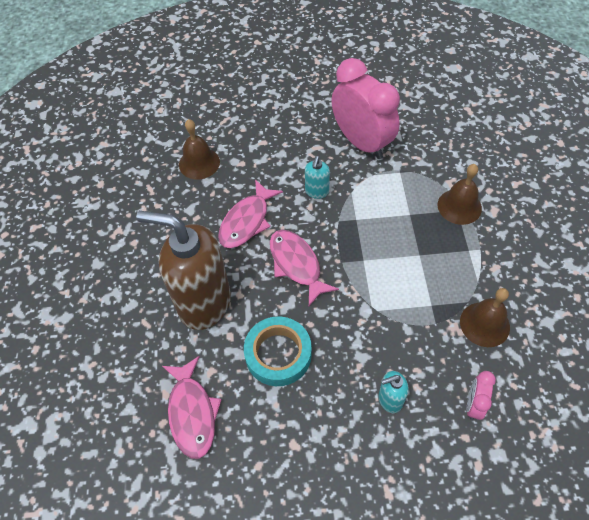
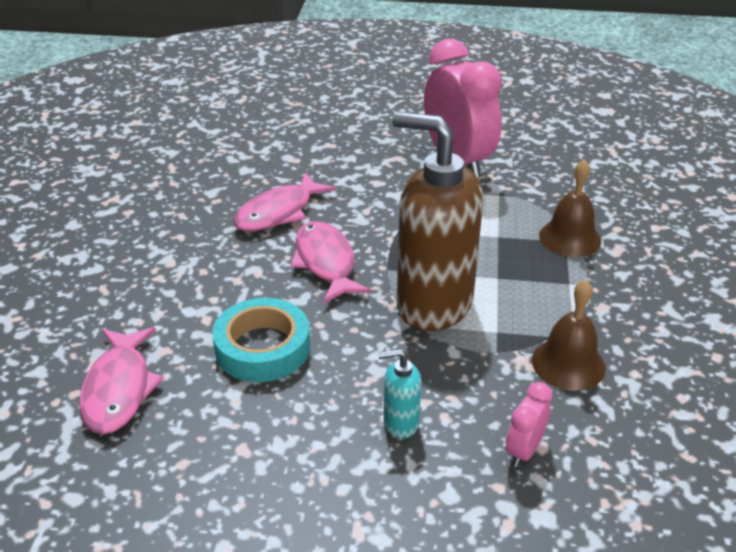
camera: 10 degrees right, 20 degrees down
brown soap dispenser [136,211,231,330] -> brown soap dispenser moved to [392,112,483,331]
brown bell [179,119,220,179] -> none
turquoise soap dispenser [305,156,330,199] -> none

